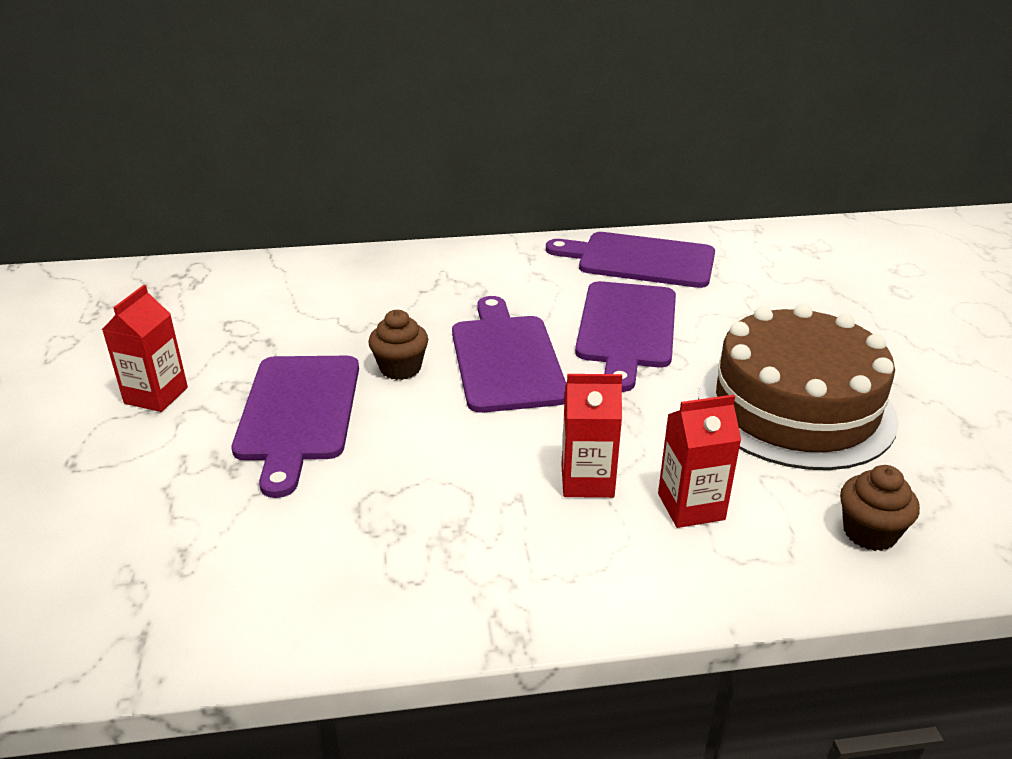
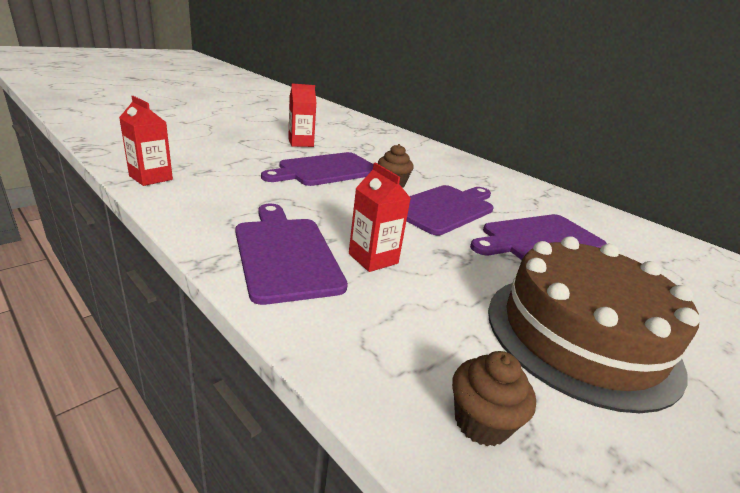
camera: 50 degrees right, 5 degrees down
purple cutting board [546,232,715,288] -> purple cutting board moved to [235,204,348,305]
red carton [658,395,741,528] -> red carton moved to [119,96,173,186]

